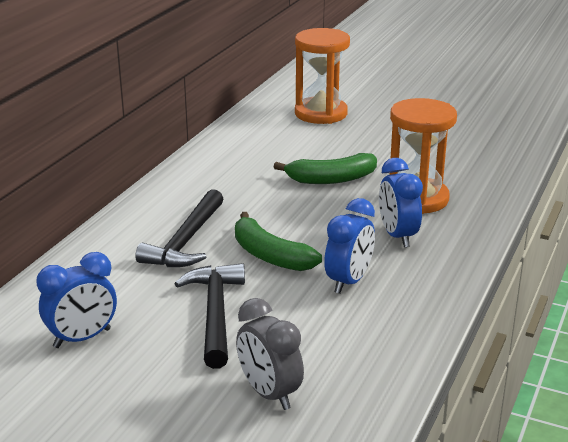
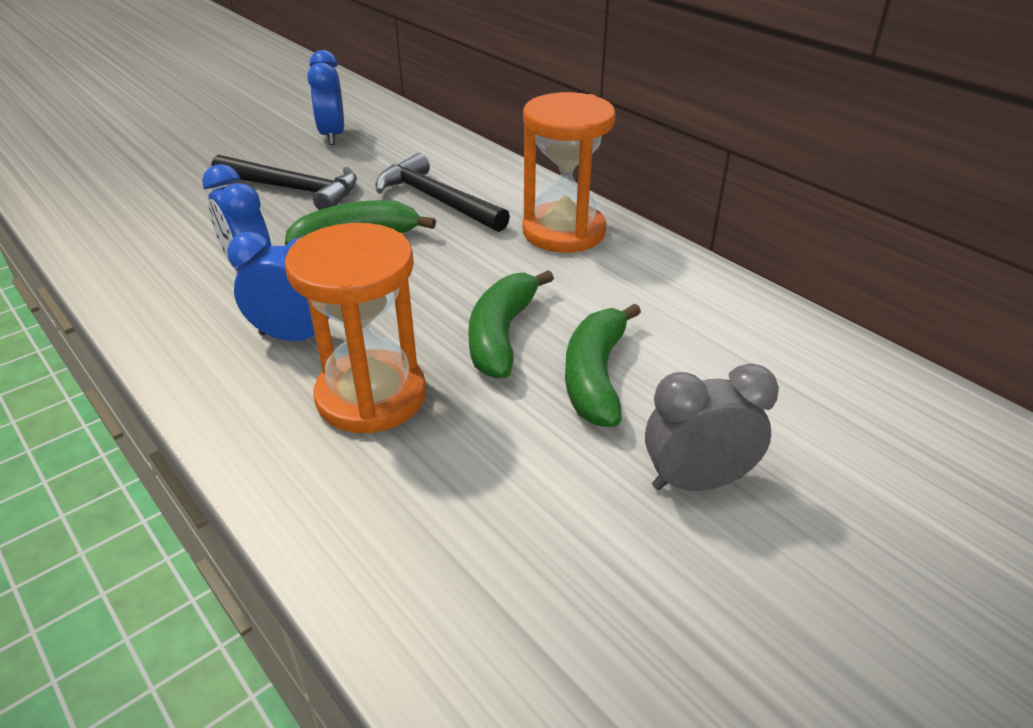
camera: 115 degrees right, 10 degrees up
grey clock [236,298,304,410] -> grey clock moved to [645,363,779,491]
orange hourglass [295,28,350,124] -> orange hourglass moved to [523,92,616,253]
none -> green banana [565,304,641,427]

